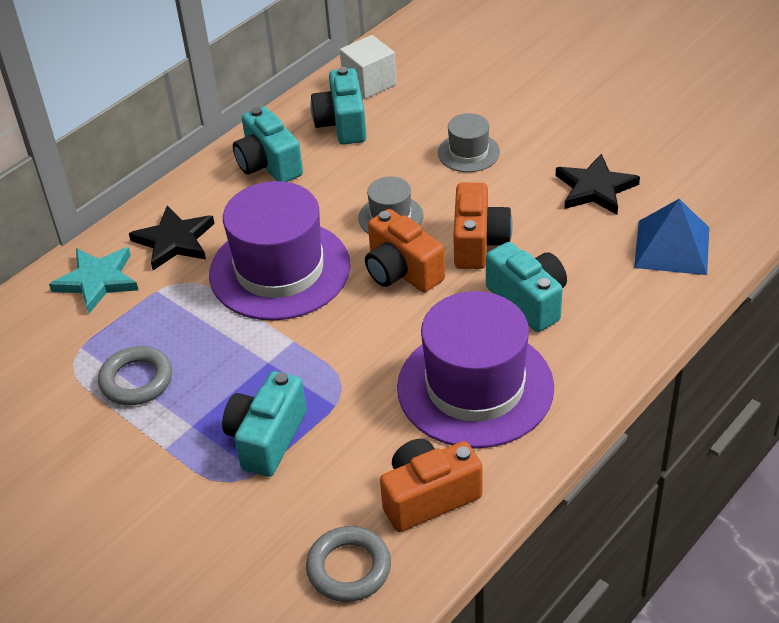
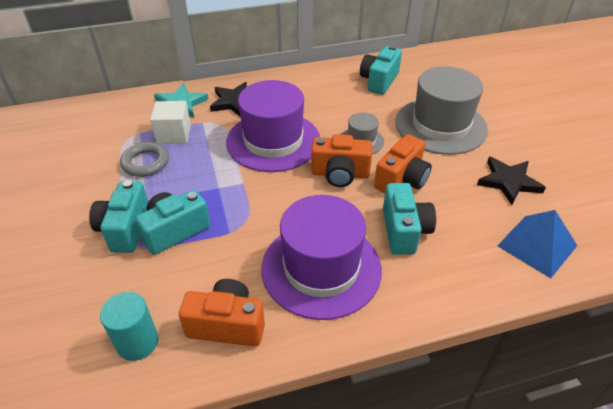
camera: 30 degrees right, 0 degrees up
turquoise camera [233,106,303,182] -> turquoise camera moved to [89,180,148,253]
grey ring [306,526,391,602] -> turquoise cylinder [100,292,159,361]
white cube [340,35,397,99] -> white cube moved to [150,101,191,144]
orange camera [365,209,445,292] -> orange camera turned 75 degrees counterclockwise [311,134,372,187]
grey hat [438,113,500,172] -> grey hat [395,66,488,155], size x2.09

